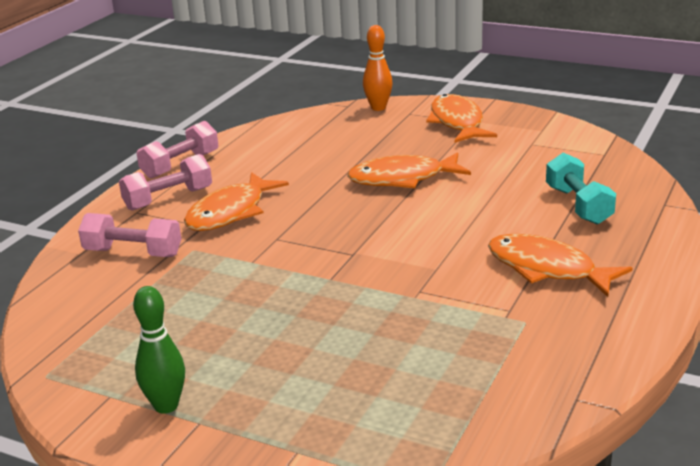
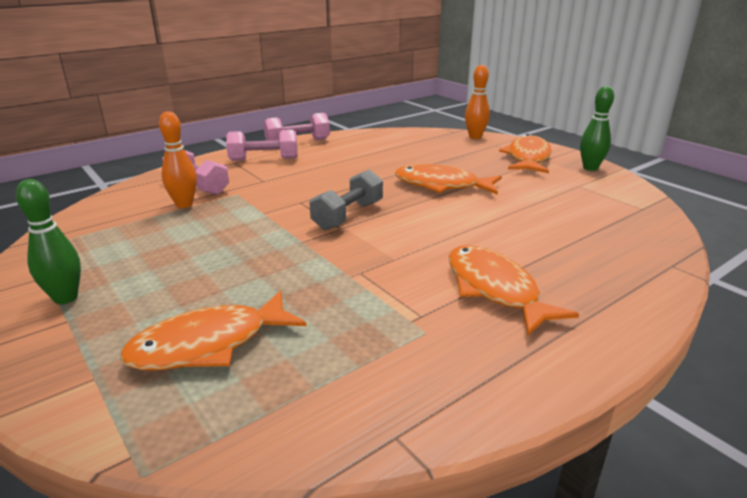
camera: 25 degrees right, 0 degrees up
orange fish [184,172,289,231] -> orange fish moved to [120,290,306,370]
turquoise dumbbell [546,153,616,224] -> none
none -> orange bowling pin [159,111,197,208]
none -> grey dumbbell [310,169,383,230]
none -> green bowling pin [580,86,614,171]

